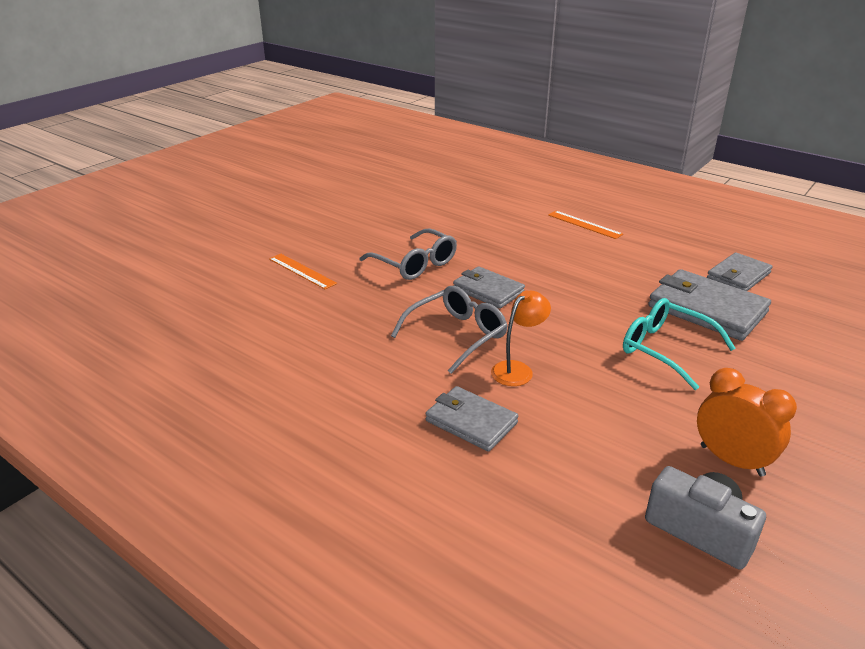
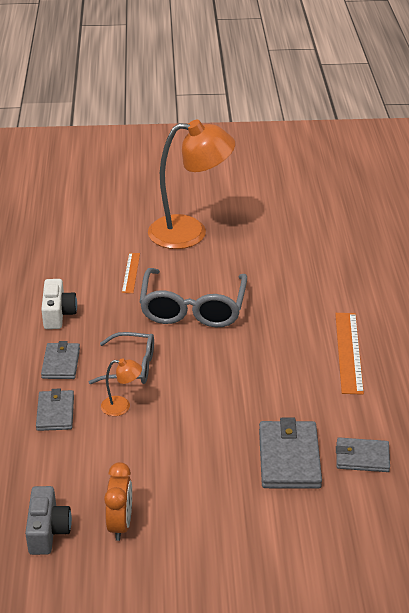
camera: 50 degrees right, 5 degrees up
grey glasses [359,228,457,280] -> grey glasses [140,268,247,327], size x1.62
grey wallet [453,266,525,309] -> grey wallet moved to [41,341,80,379]
orange ruler [548,211,623,239] -> orange ruler [335,313,364,395], size x1.68
turquoise glasses [623,298,736,390] -> none
none -> white camera [41,279,77,329]
none -> orange lamp [148,120,235,249]

